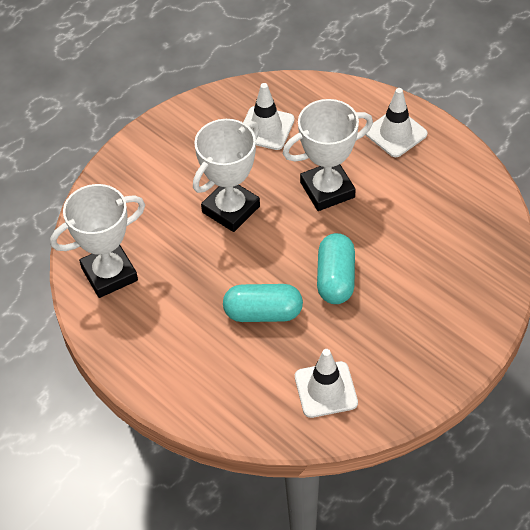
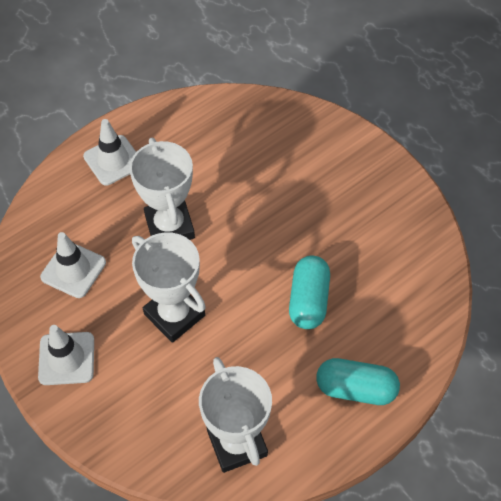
camera: 85 degrees left, 5 degrees up
white traffic cone [295,349,358,418] -> white traffic cone moved to [38,325,94,385]
turquoise capsule [317,233,355,304] -> turquoise capsule moved to [316,358,400,405]

